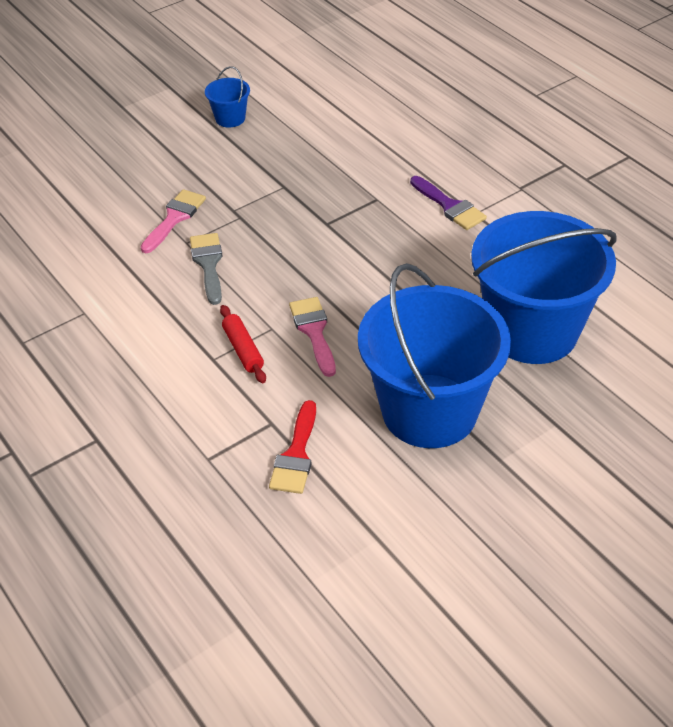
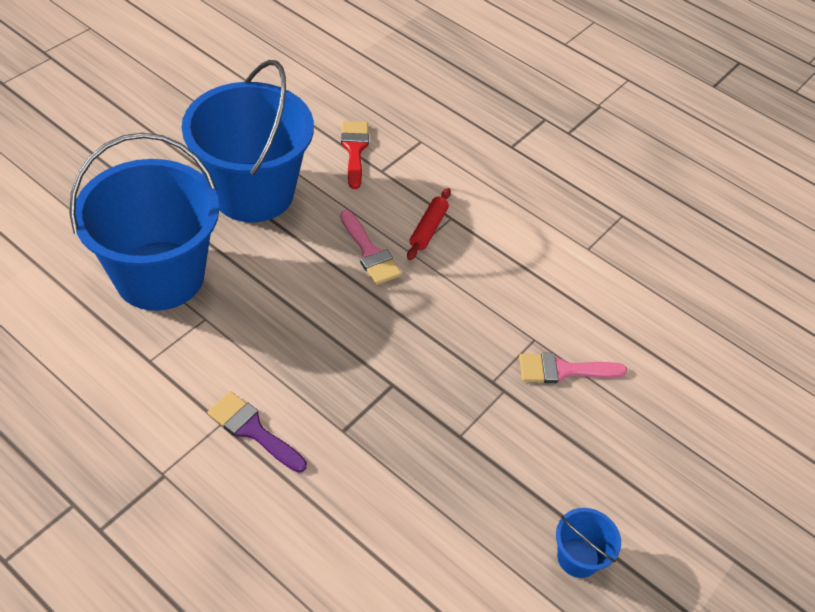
camera: 160 degrees right, 5 degrees up
pink brush [141,189,206,253] -> pink brush turned 75 degrees clockwise [519,353,627,383]
grey brush [190,233,222,305] -> none
red rolling pin [220,305,266,383] -> red rolling pin turned 60 degrees clockwise [407,188,451,260]

